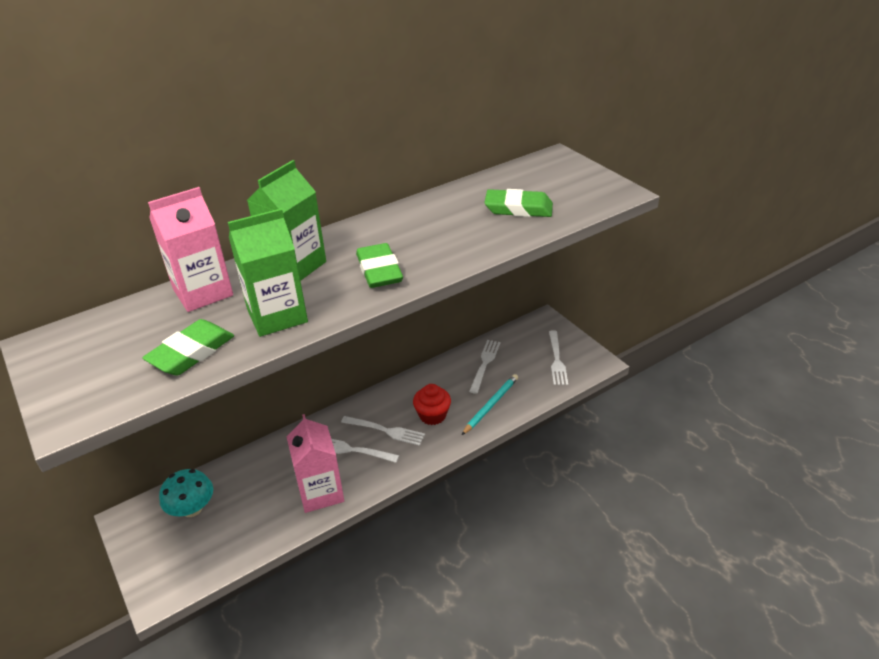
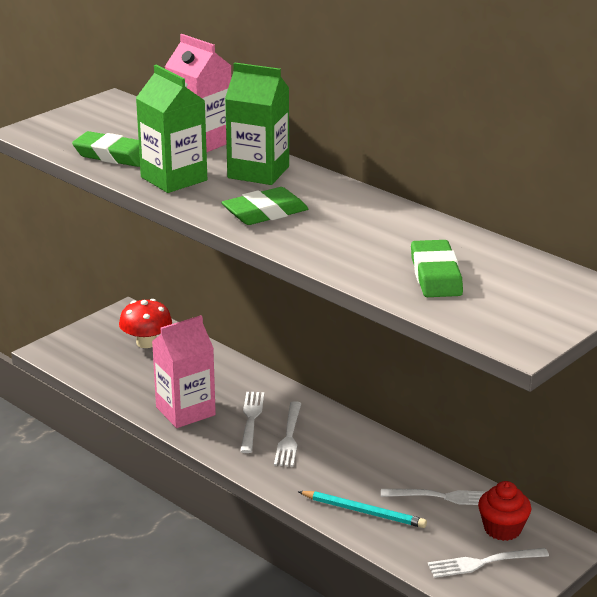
camera: 75 degrees right, 10 degrees down
turquoise mushroom [159,469,213,517] -> red mushroom [119,299,172,348]
red cupcake [413,384,451,425] -> red cupcake moved to [478,481,531,541]

